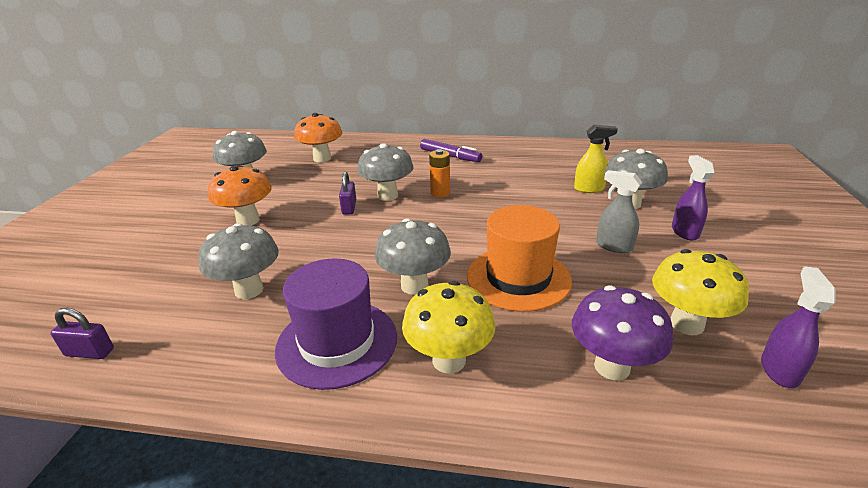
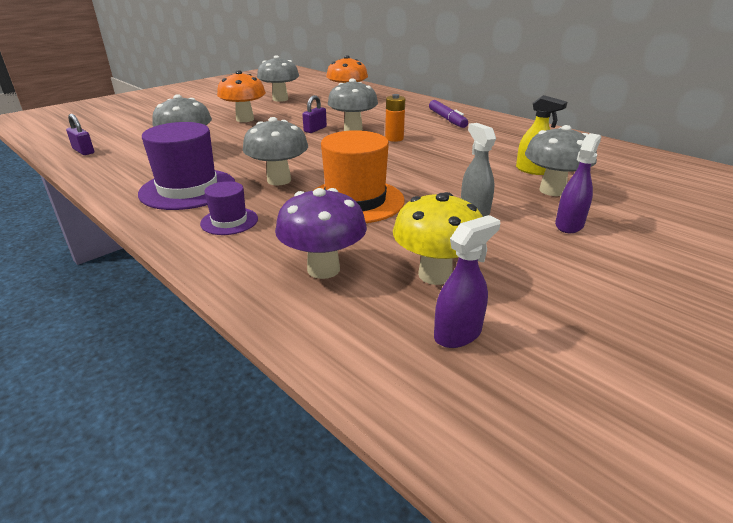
camera: 35 degrees right, 0 degrees up
yellow mushroom [402,281,495,374] -> purple hat [200,181,258,235]

